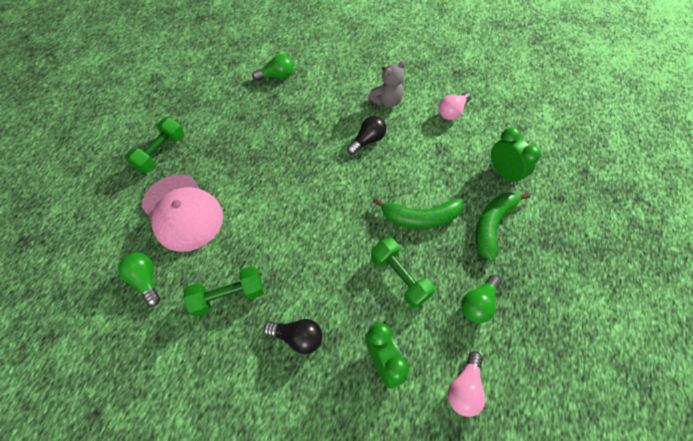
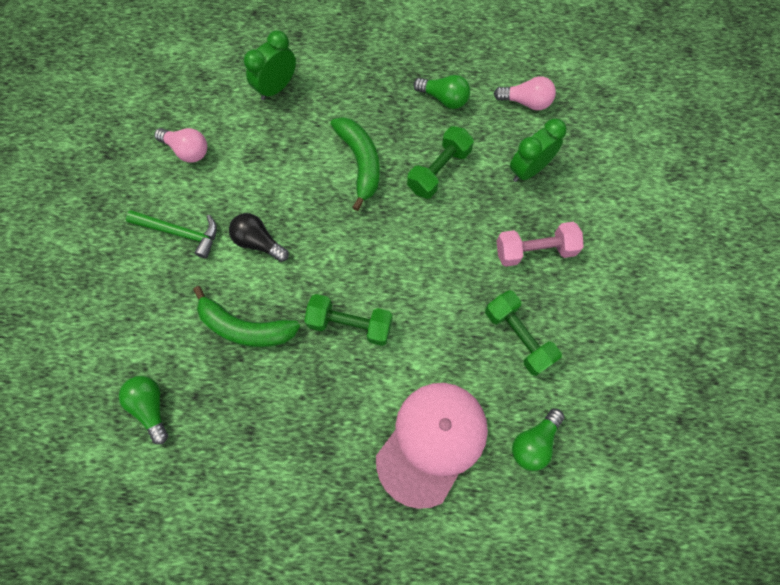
camera: 105 degrees left, 10 degrees up
green dumbbell [125,118,184,173] -> green dumbbell moved to [304,294,393,346]
black light bulb [263,319,322,354] -> pink dumbbell [497,222,584,267]
grey teddy bear [368,60,405,107] -> green hammer [126,210,217,259]
green banana [476,192,530,262] -> green banana moved to [193,286,300,347]

